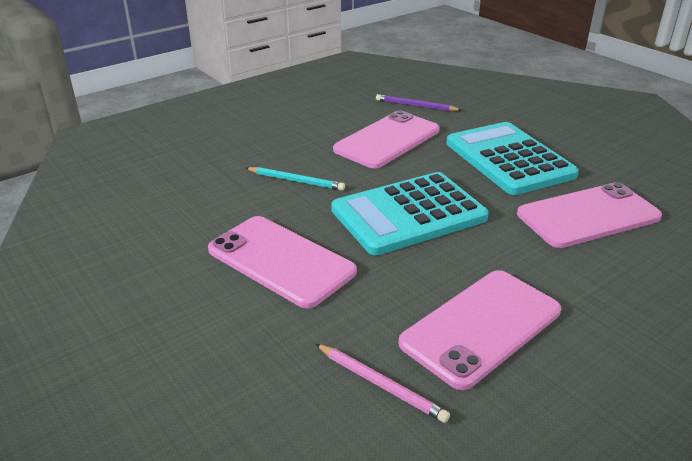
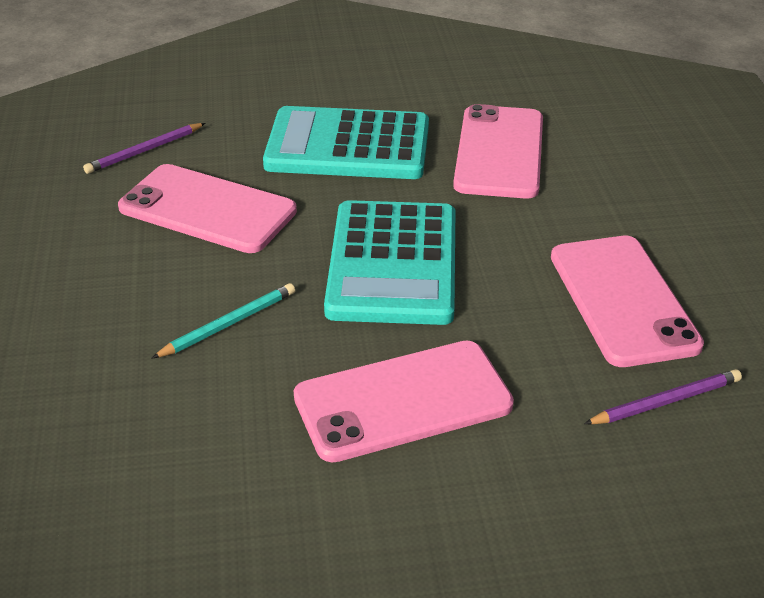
camera: 60 degrees left, 5 degrees up
pink pencil [316,344,450,423] -> purple pencil [584,369,742,424]
pink phone [333,111,440,168] -> pink phone turned 45 degrees counterclockwise [118,164,297,253]

